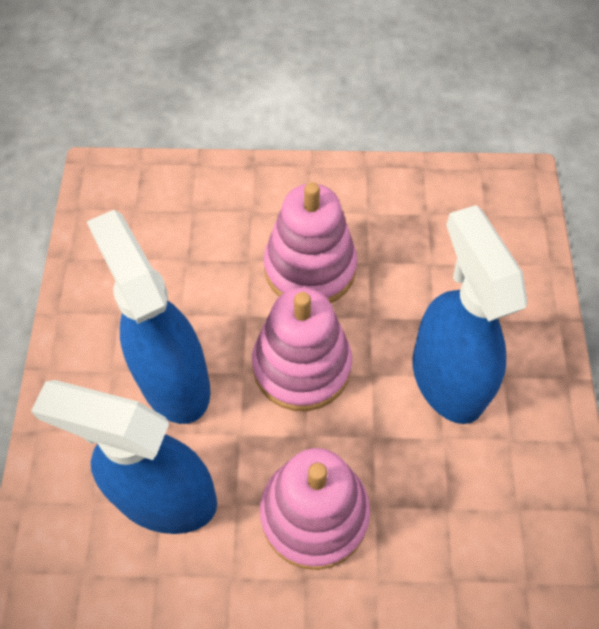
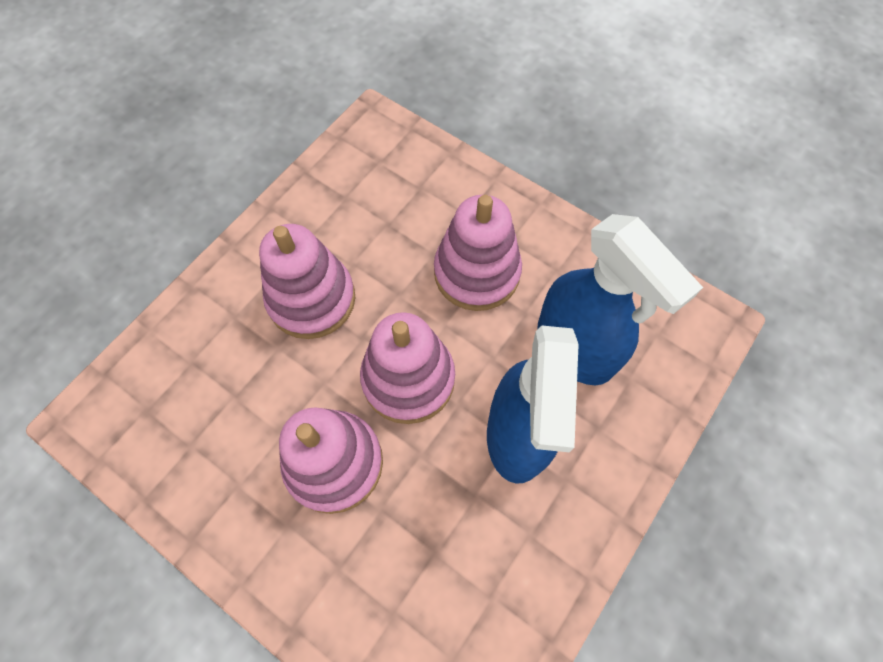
camera: 145 degrees left, 5 degrees up
blue spray bottle [412,205,527,424] -> pink stacking toy [259,224,355,339]

